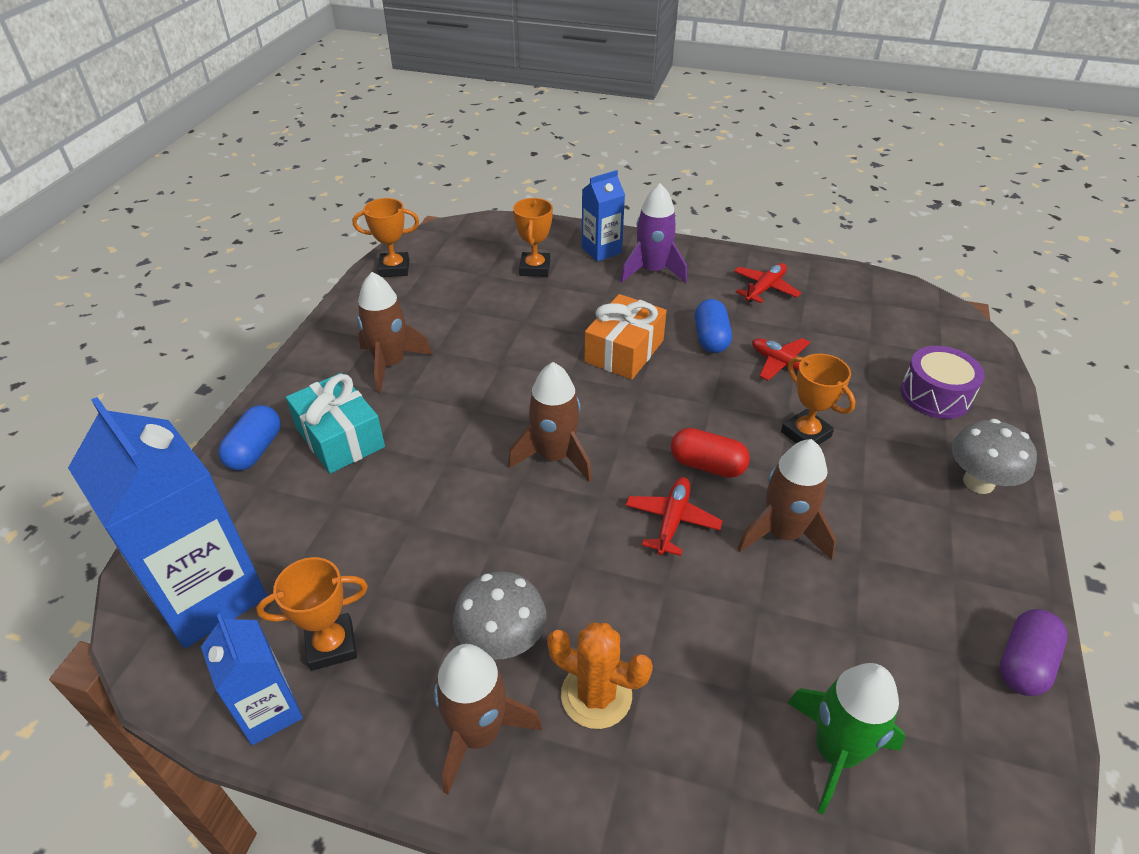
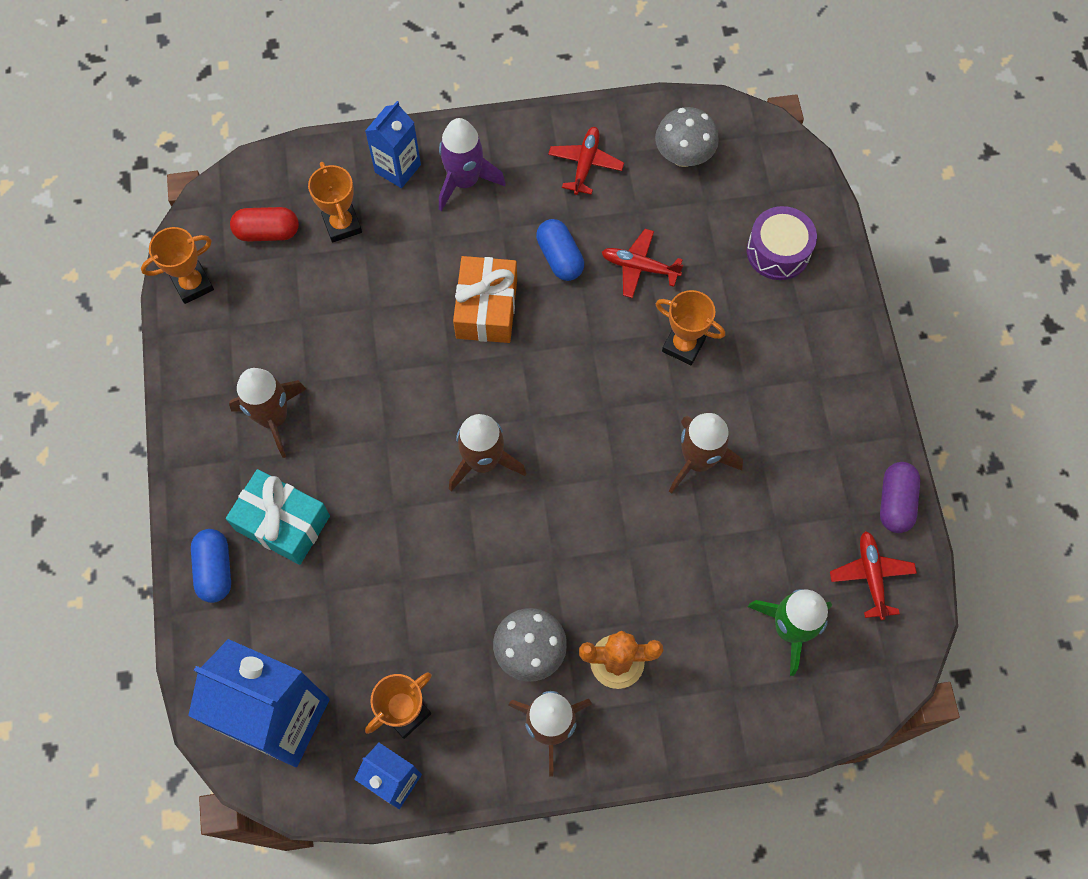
camera: 25 degrees left, 25 degrees up
red plane [626,477,723,556] -> red plane moved to [830,531,917,620]
red capsule [671,428,750,478] -> red capsule moved to [230,207,299,242]
grey mushroom [951,419,1037,494] -> grey mushroom moved to [655,107,719,167]

